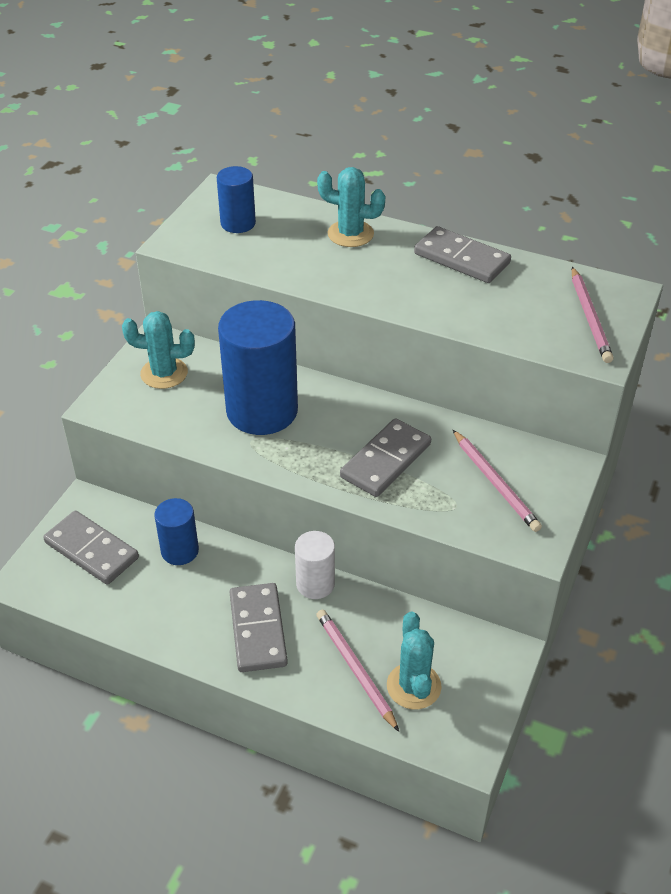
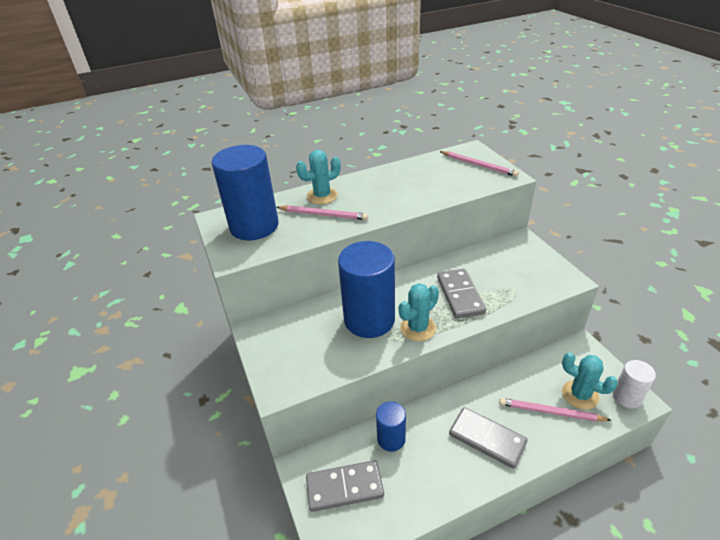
camera: 45 degrees left, 5 degrees down
turquoise cactus [122,311,195,389] -> turquoise cactus moved to [399,283,439,341]
blue cylinder [217,166,256,233] -> blue cylinder [211,145,279,240], size x1.92
white cylinder [295,531,335,599] -> white cylinder moved to [613,360,656,408]
grey domino [414,226,511,283] -> none
pink pencil [453,430,542,532] -> pink pencil moved to [276,205,368,220]

